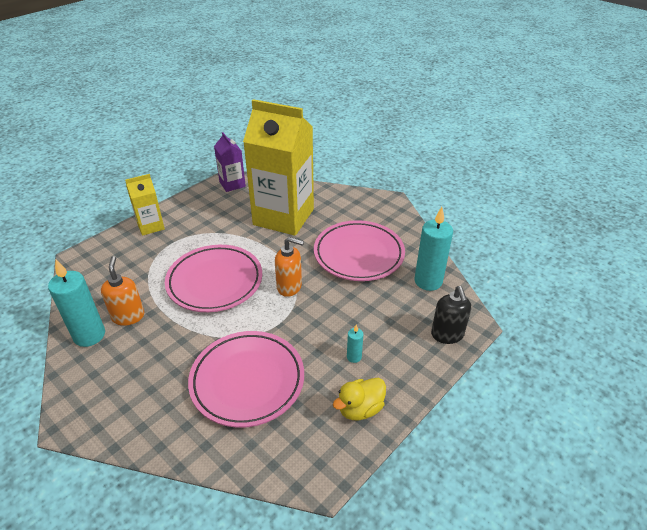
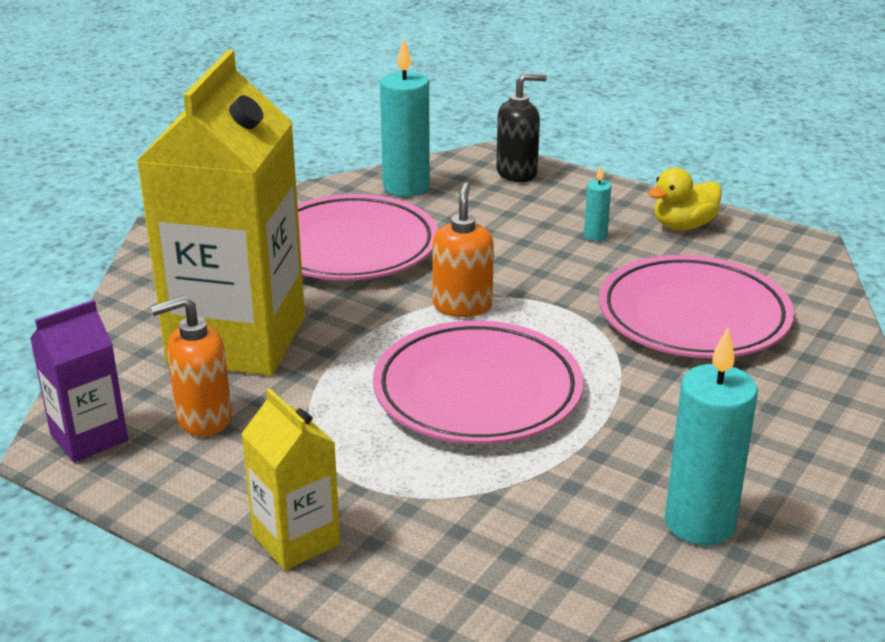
camera: 100 degrees left, 10 degrees down
orange soap dispenser [101,256,144,326] -> orange soap dispenser moved to [151,296,232,436]
yellow duck [333,378,386,420] -> yellow duck turned 105 degrees clockwise [648,168,722,230]

